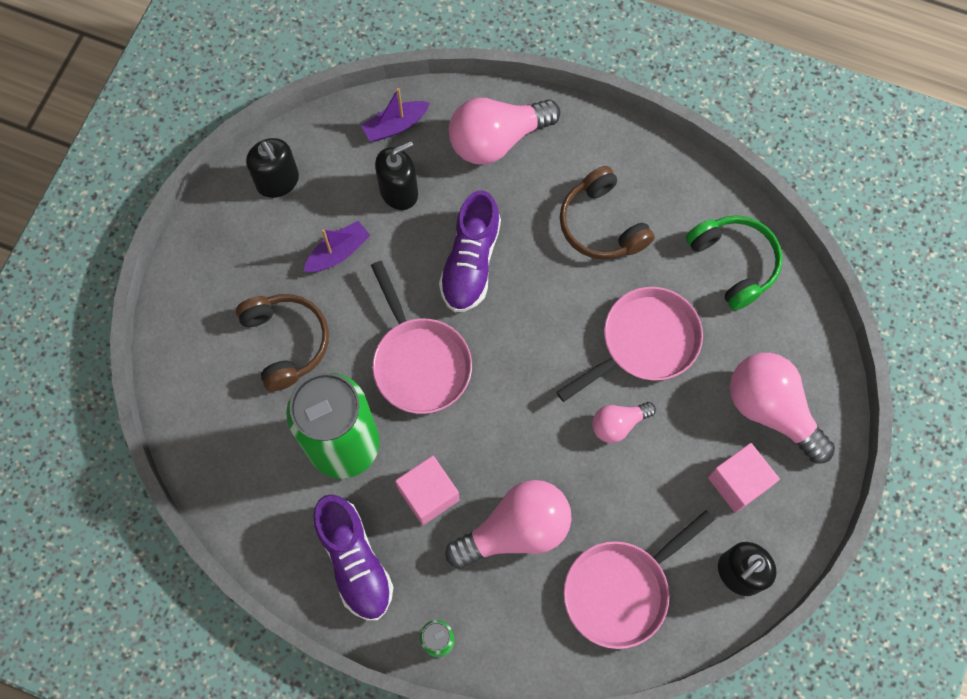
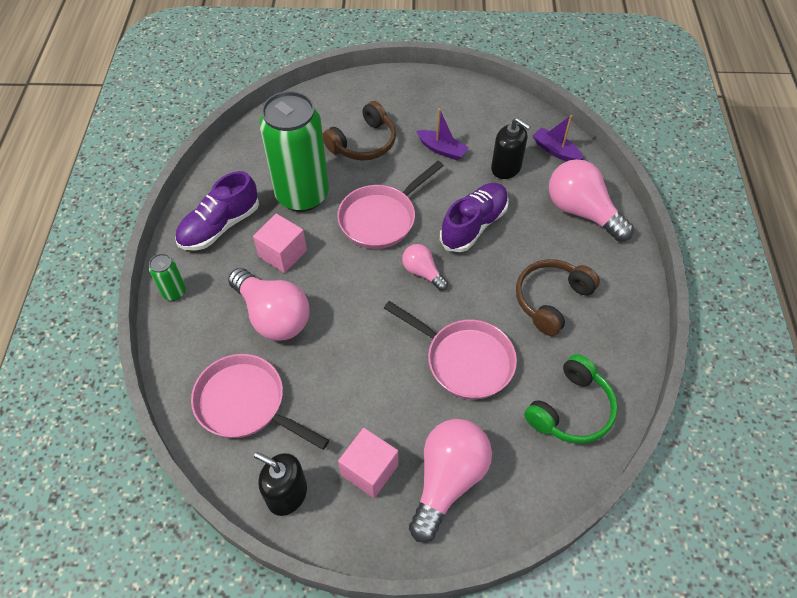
camera: 70 degrees right, 15 degrees down
black soap dispenser [246,138,299,198] -> none
purple shoe [439,190,501,312] -> purple shoe turned 135 degrees clockwise [440,183,509,252]
pink light bulb [592,402,656,443] -> pink light bulb moved to [402,244,448,291]

